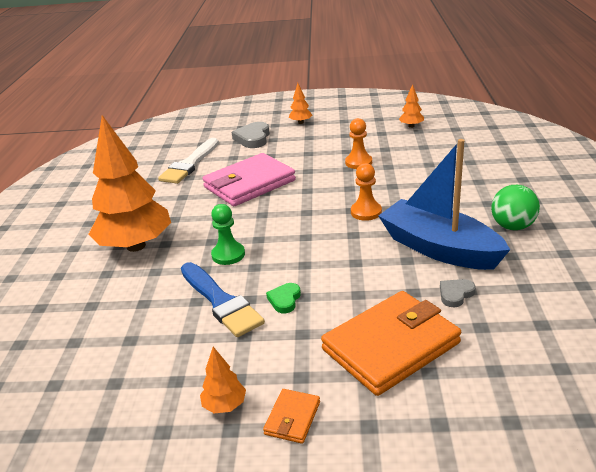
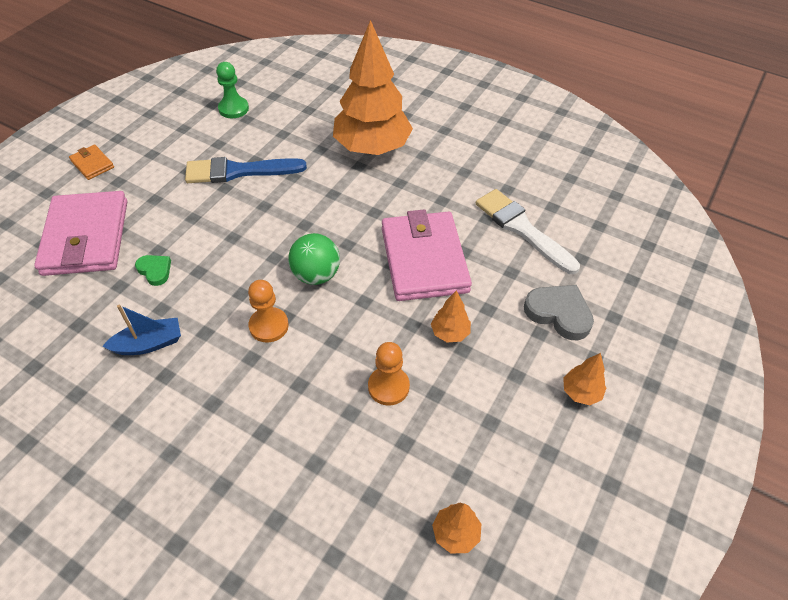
camera: 115 degrees right, 20 degrees up
orange tree [200,347,246,414] -> orange tree moved to [431,290,471,343]
green pawn [211,204,245,265] -> green pawn moved to [216,62,249,118]
green heart [266,283,301,313] -> green heart moved to [135,255,171,286]
orange wallet [321,291,461,396] -> pink wallet [34,191,127,276]
blue boat [378,139,510,270] -> blue boat [102,305,181,355], size x0.48
grey heart [440,279,475,307] -> none
green ball [491,185,540,230] -> green ball moved to [288,233,340,285]

